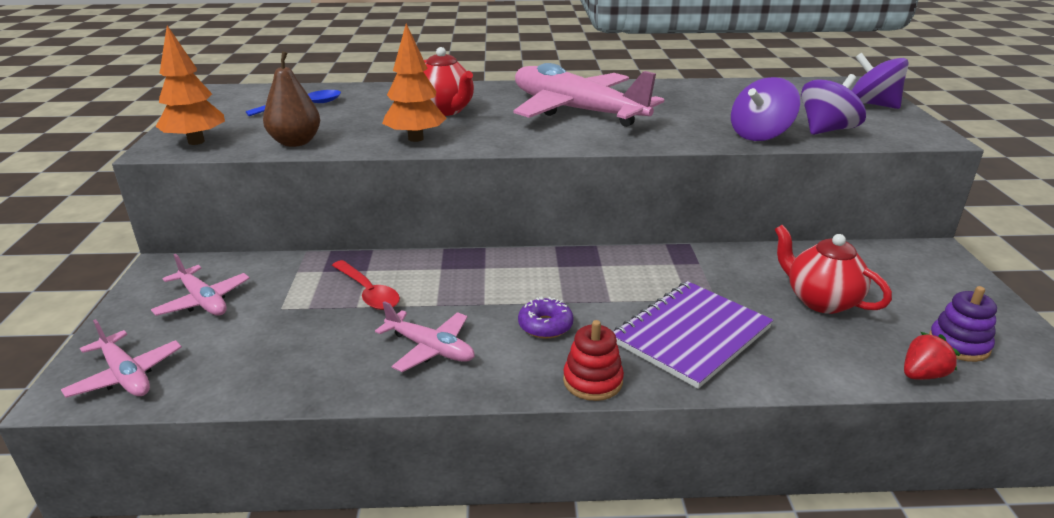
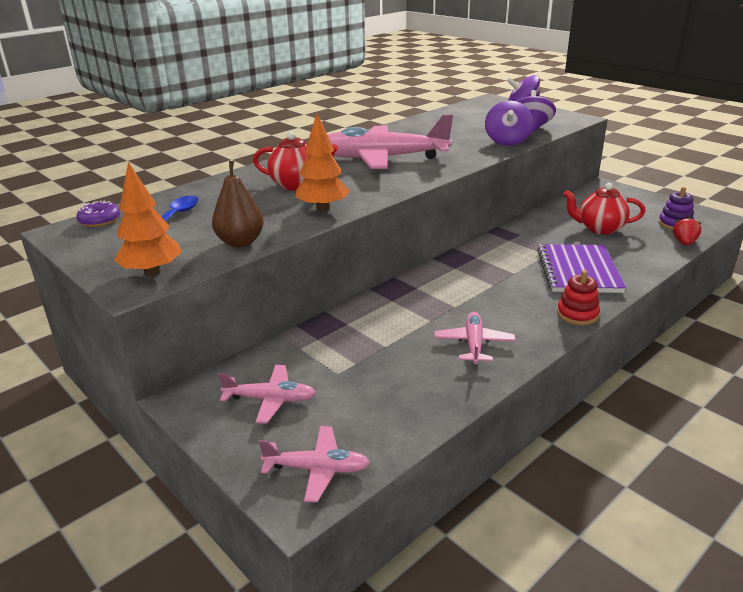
camera: 40 degrees left, 0 degrees up
red spoon [332,260,400,310] -> none
pink plane [375,301,475,372] -> pink plane turned 75 degrees counterclockwise [434,312,516,364]
purple donut [518,297,574,339] -> purple donut moved to [76,200,120,227]

